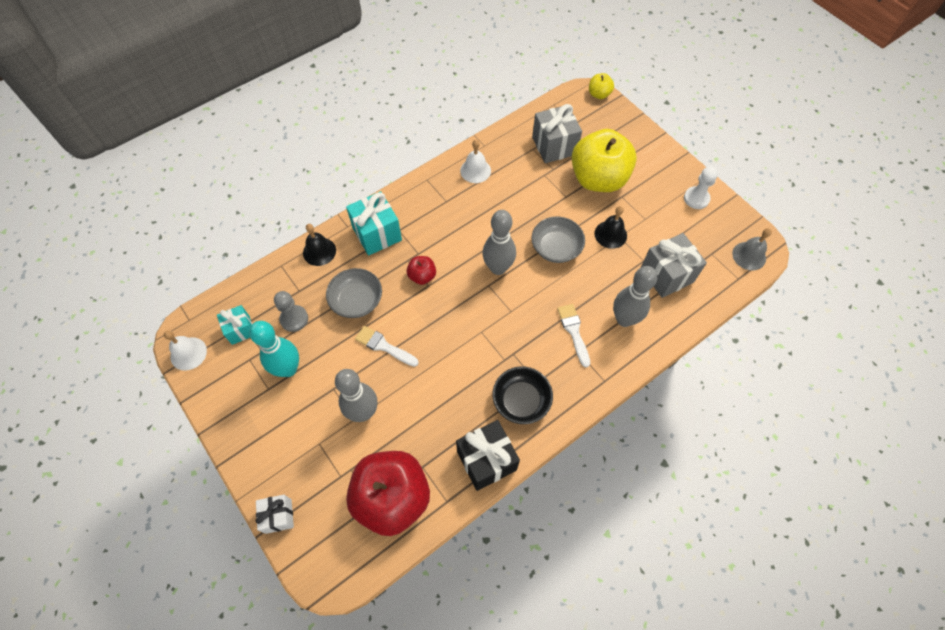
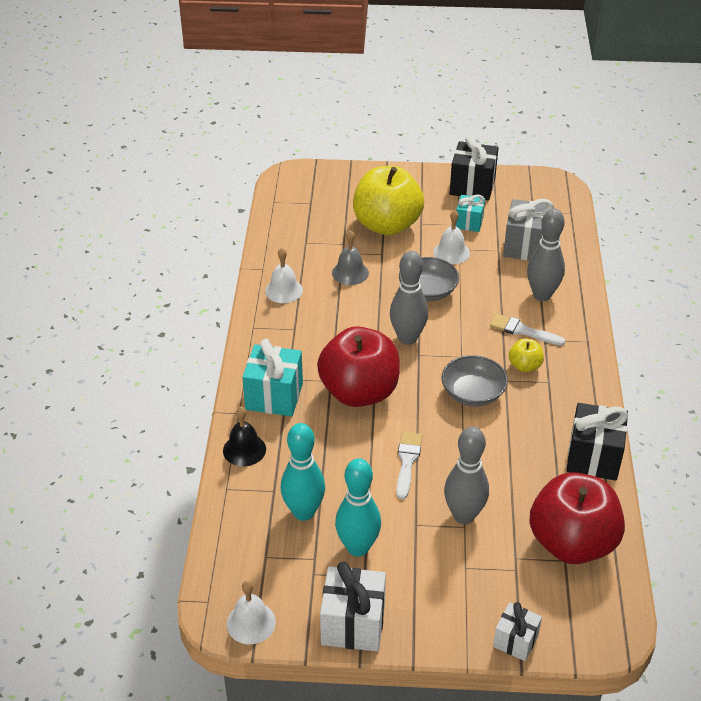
camera: 50 degrees left, 20 degrees down
turquoise gift [217,305,252,345] -> turquoise gift moved to [456,194,485,232]
grey pawn [274,291,308,332] -> turquoise bowling pin [281,423,325,521]
grey bowl [326,268,382,318] -> grey bowl moved to [441,355,508,407]
white brush [355,326,419,367] -> white brush turned 120 degrees clockwise [396,432,422,499]
red apple [407,256,436,285] -> red apple [317,326,400,407], size x2.29
black bowl [492,366,553,424] -> none
grey gift [532,104,582,163] -> none
yellow apple [589,73,614,99] -> yellow apple moved to [509,338,544,372]
black bell [594,206,627,249] -> white bell [433,210,470,264]
white pawn [684,166,718,209] -> black gift [450,135,498,200]
grey bell [732,228,772,270] -> grey bell moved to [332,230,369,285]
none -> white gift [320,561,386,651]

